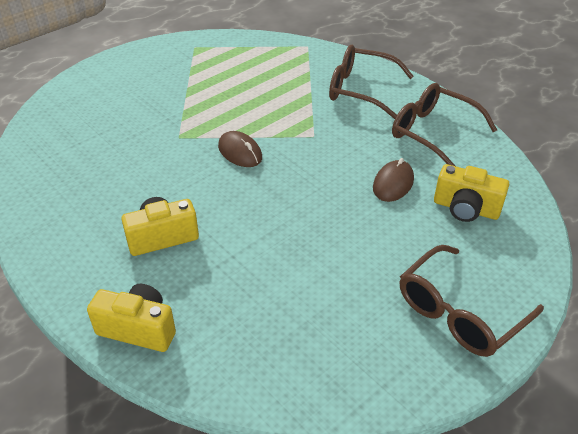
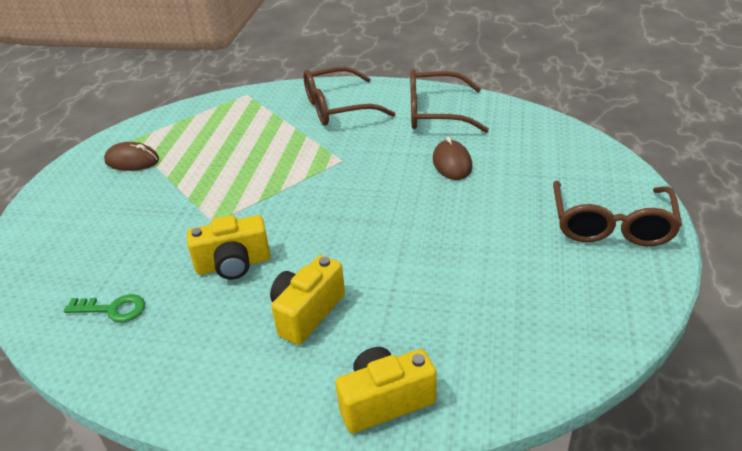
camera: 35 degrees left, 5 degrees down
brown mouse [218,131,262,167] -> brown mouse moved to [104,142,159,171]
yellow camera [434,164,509,222] -> yellow camera moved to [187,215,271,280]
none -> green key [64,294,145,322]

